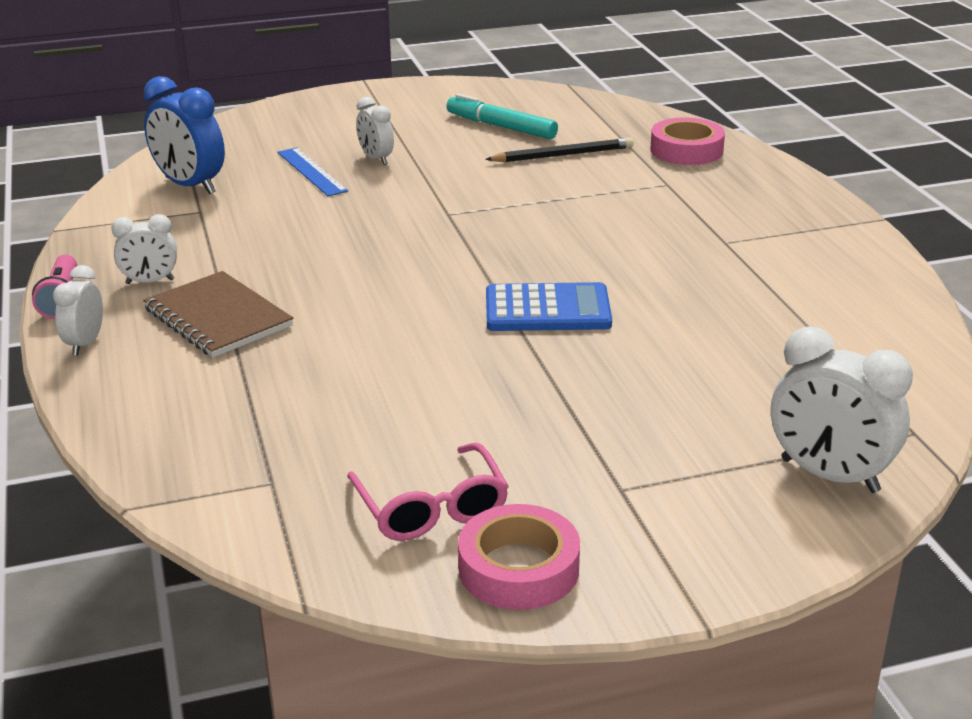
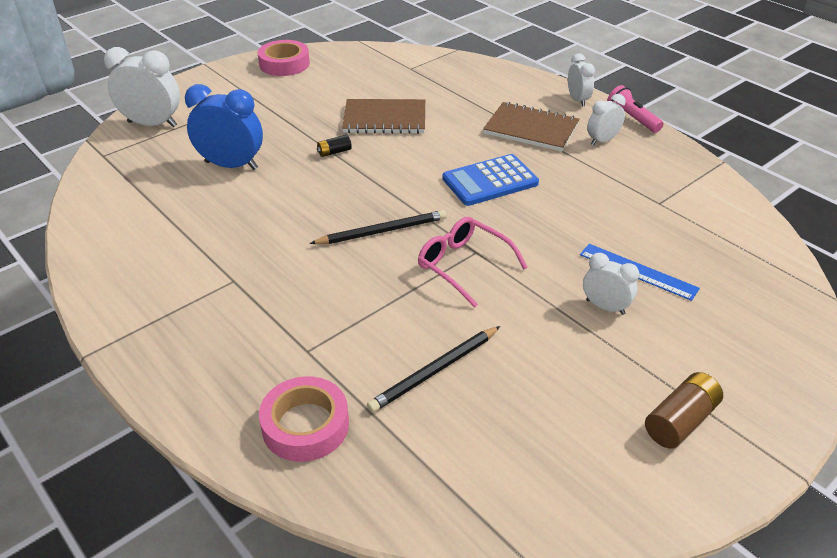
camera: 155 degrees right, 10 degrees up
blue clock [144,76,225,194] -> blue clock moved to [185,84,263,170]
pink glasses [347,443,509,541] -> pink glasses moved to [418,217,528,308]
turquoise marker [446,94,558,139] -> none
blue calculator [486,282,612,331] -> blue calculator moved to [442,154,539,206]
none -> black pencil [309,210,446,244]
none -> black battery [317,135,352,157]
none -> brown notebook [342,99,425,134]
none -> brown battery [645,372,723,448]

